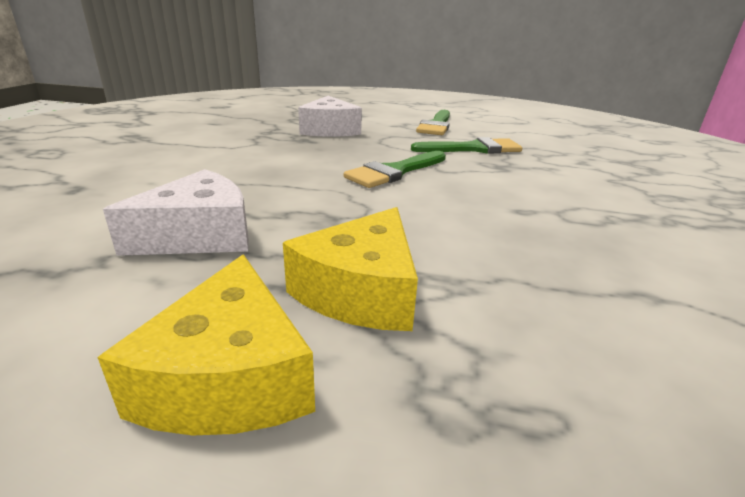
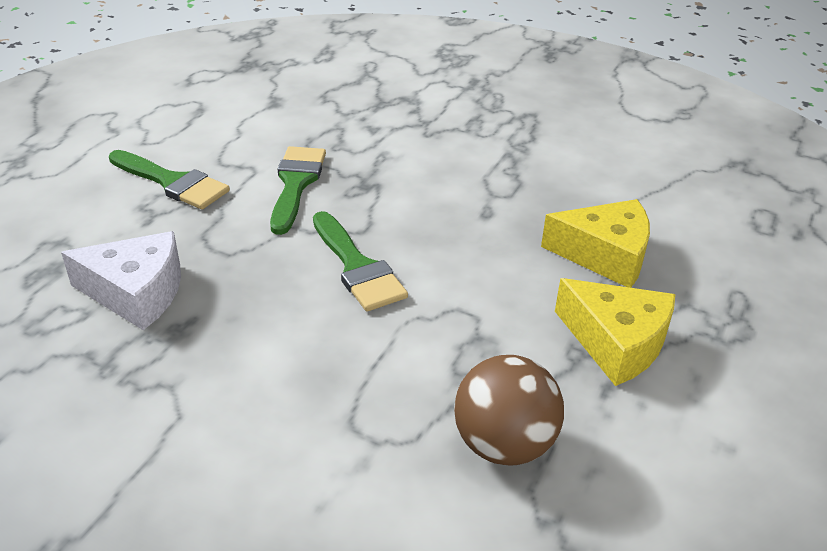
camera: 75 degrees left, 10 degrees up
yellow cheese [97,254,315,436] -> yellow cheese moved to [541,199,650,288]
white cheese [103,169,249,256] -> brown ball [454,355,564,466]

